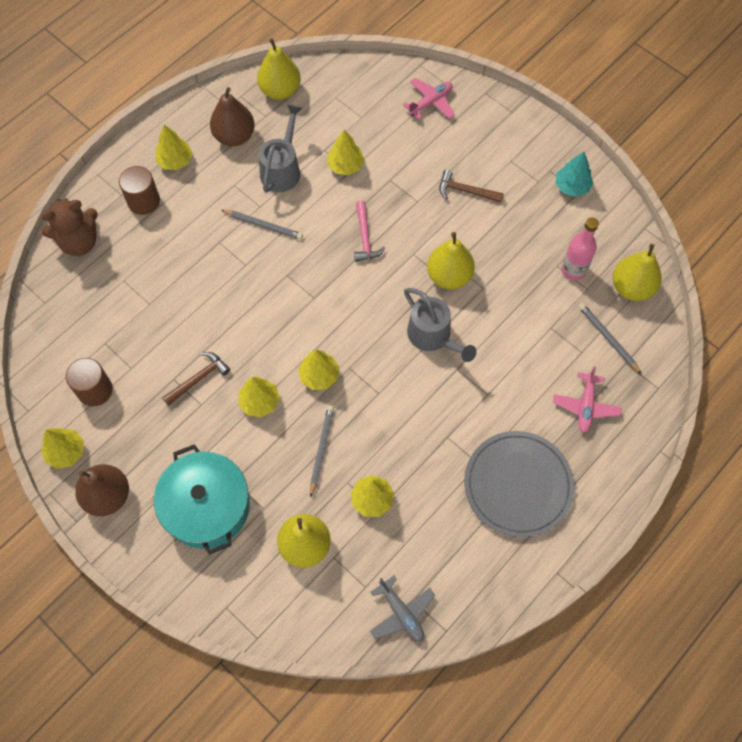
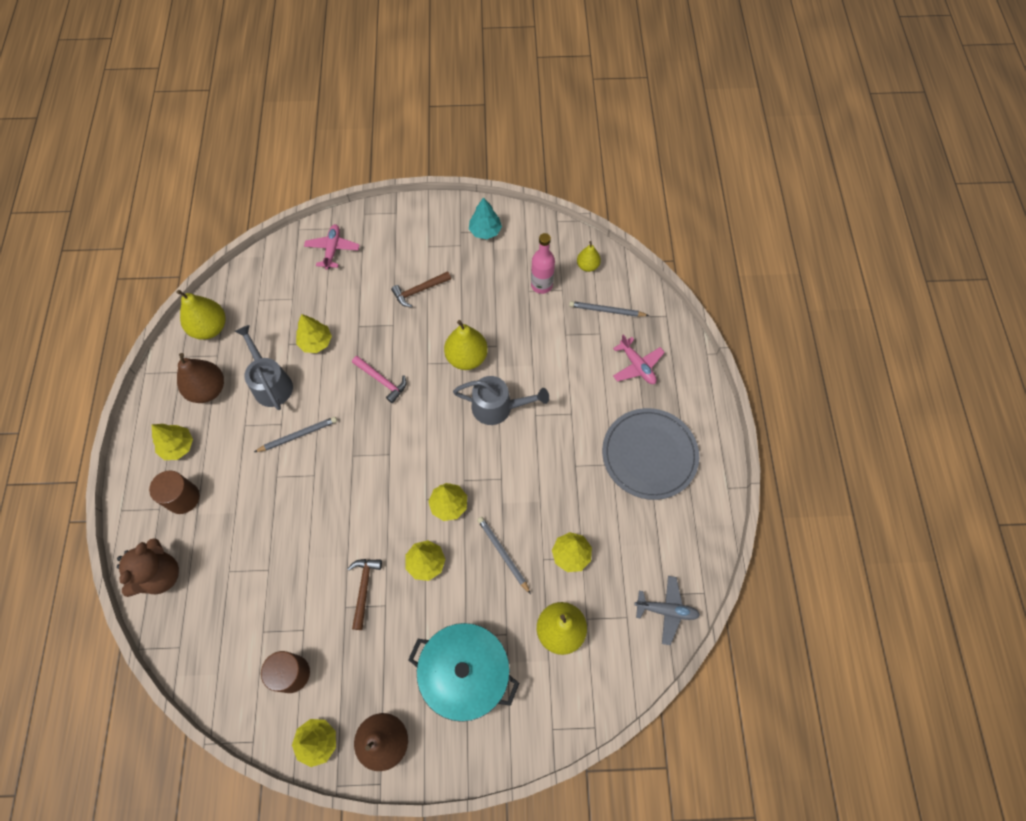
camera: 45 degrees left, 0 degrees up
yellow pear [613,244,662,301] -> yellow pear [577,241,601,272], size x0.58

